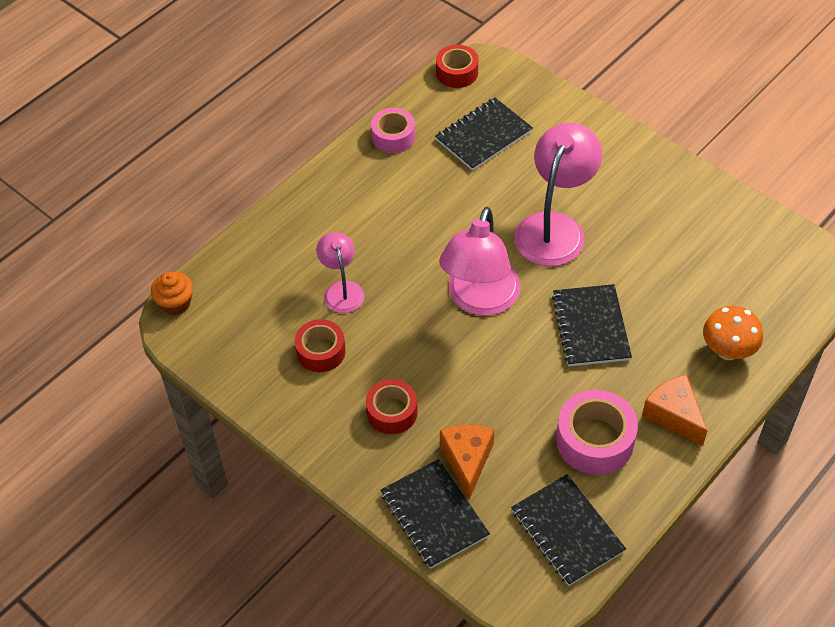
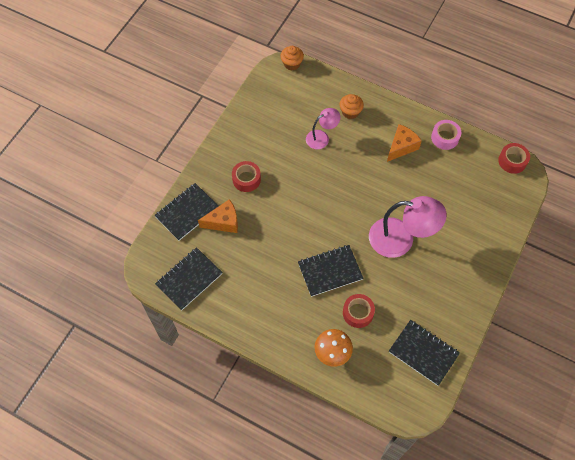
camera: 75 degrees right, 10 degrees up
red tape [295,319,346,372] -> red tape moved to [343,294,375,328]
black notebook [435,98,533,171] -> black notebook moved to [389,320,460,386]
pink lamp [439,207,521,316] -> none
pink tape [556,390,638,475] -> none
orange cheese [642,374,707,446] -> orange cheese moved to [387,124,422,162]
none -> orange cupcake [340,94,364,119]

